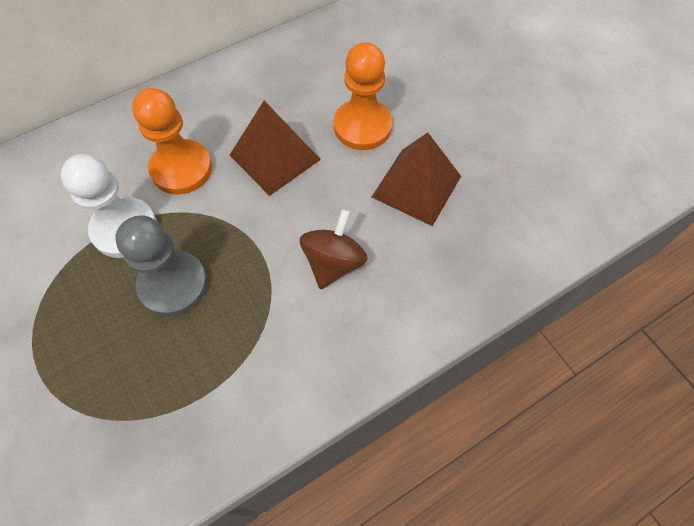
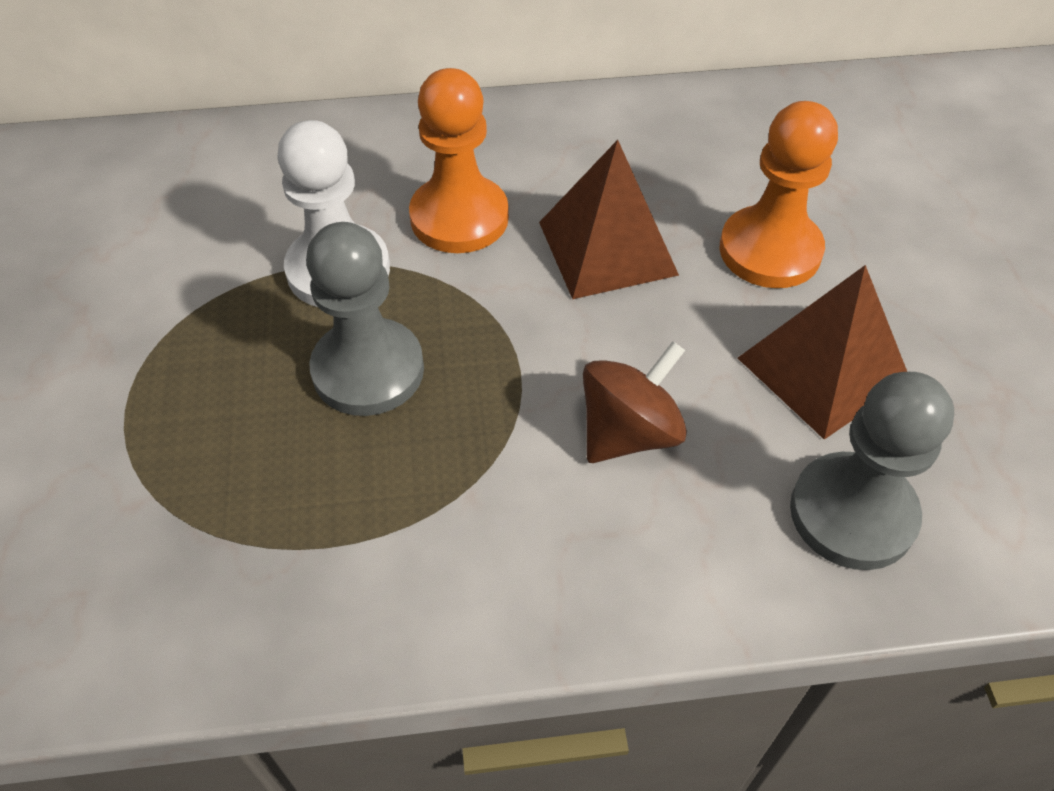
camera: 25 degrees right, 10 degrees down
none -> grey pawn [790,372,954,570]

